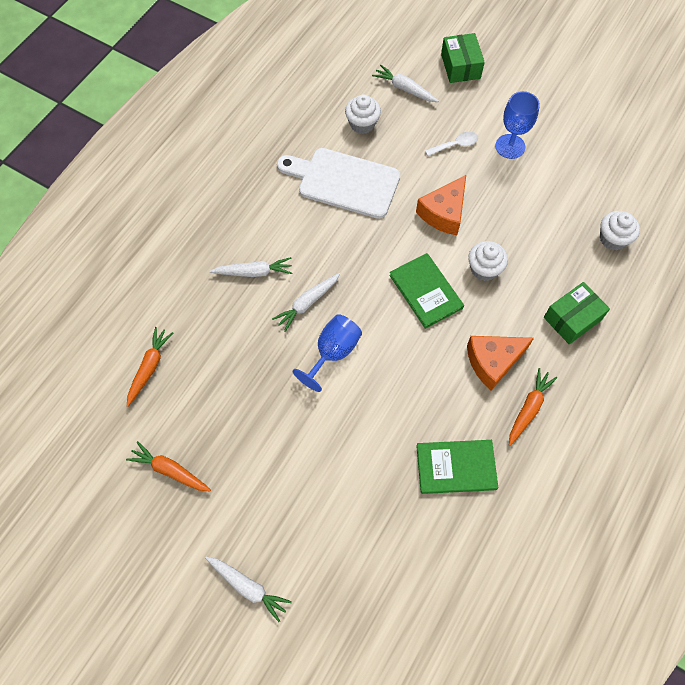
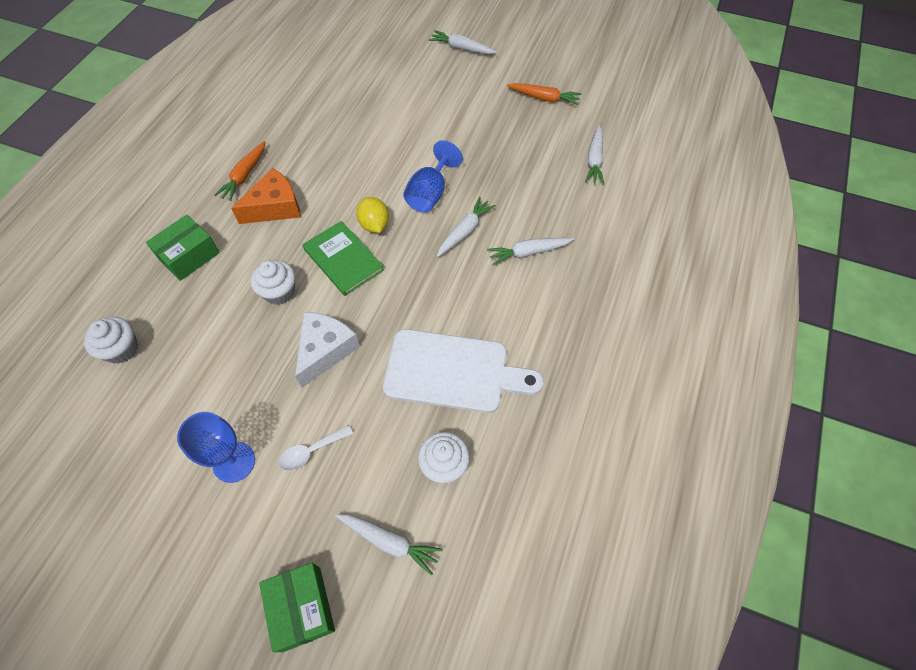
camera: 170 degrees right, 5 degrees down
orange carrot [127,327,173,407] -> white carrot [585,125,604,185]
orange cheese [416,175,466,235] -> white cheese [295,312,360,388]
green book [416,440,498,494] -> none
none -> yellow lemon [356,197,389,233]

